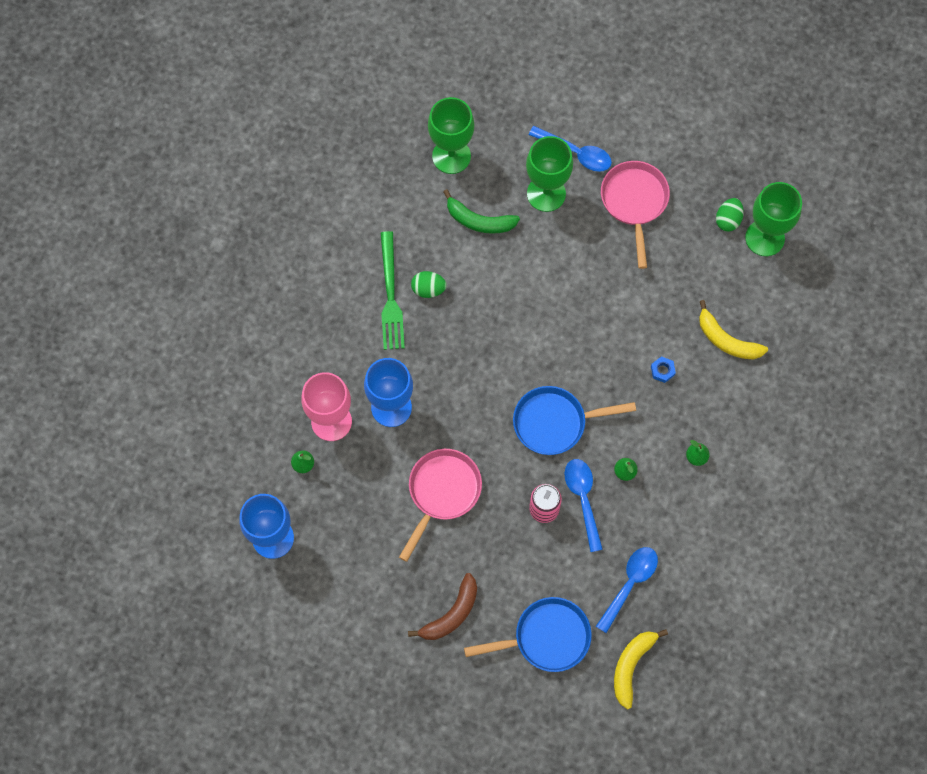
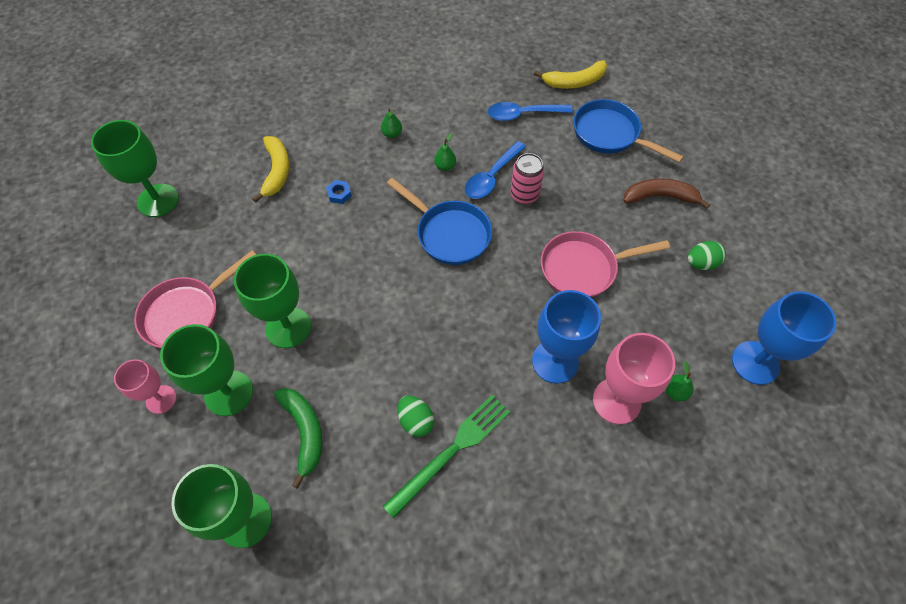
camera: 130 degrees left, 10 degrees down
blue spoon [529,126,612,172] -> pink goblet [114,359,176,414]
green egg [716,198,744,231] -> green egg moved to [687,241,726,270]
none -> green goblet [234,254,311,348]

